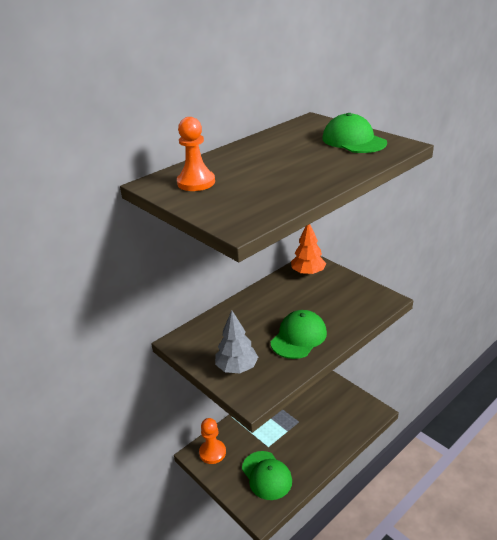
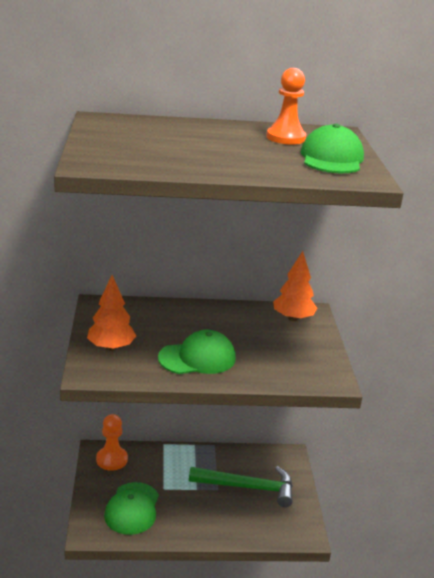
camera: 35 degrees right, 5 degrees down
orange pawn [177,117,215,191] -> orange pawn moved to [266,68,306,145]
grey tree [215,310,258,373] -> orange tree [87,275,136,351]
none -> green hammer [189,466,293,507]

